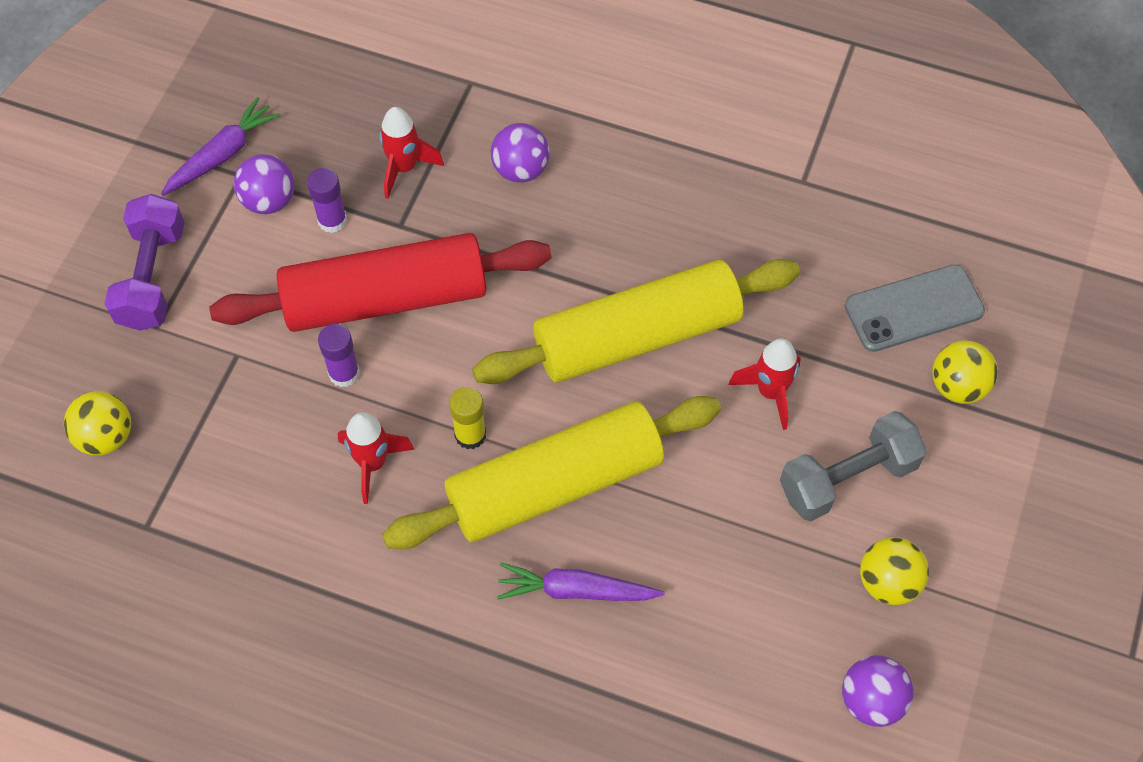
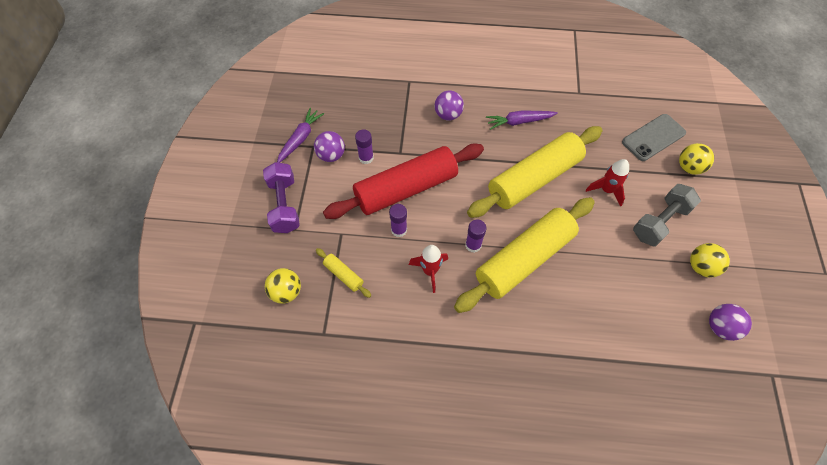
camera: 15 degrees left, 0 degrees up
red rocket [379,107,444,199] -> none
yellow glue stick [449,387,486,449] -> purple glue stick [465,220,486,253]
purple carrot [497,562,665,601] -> purple carrot moved to [486,110,558,130]
none -> yellow rolling pin [316,248,371,298]

